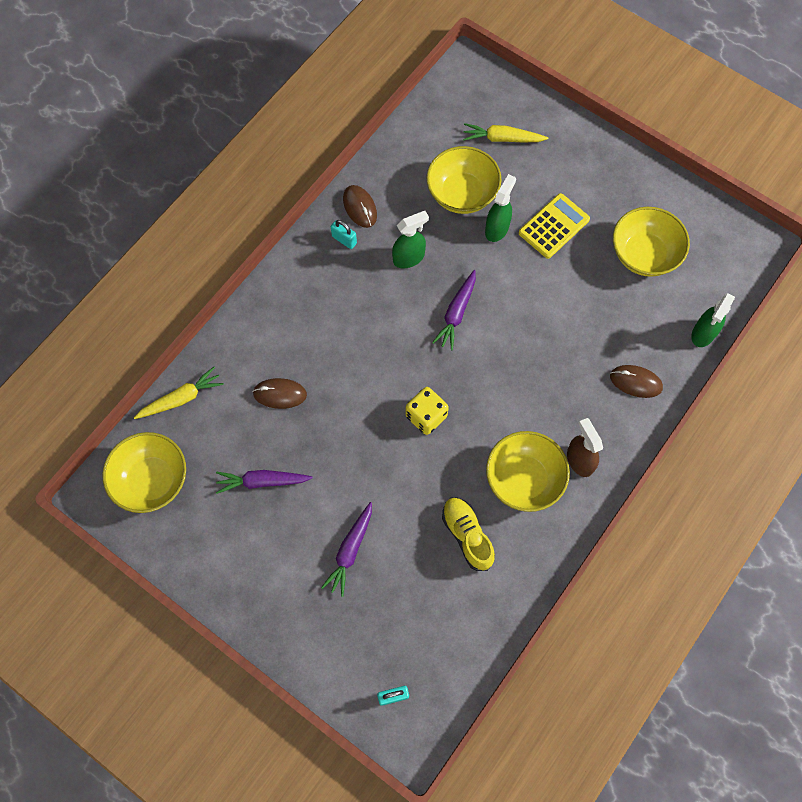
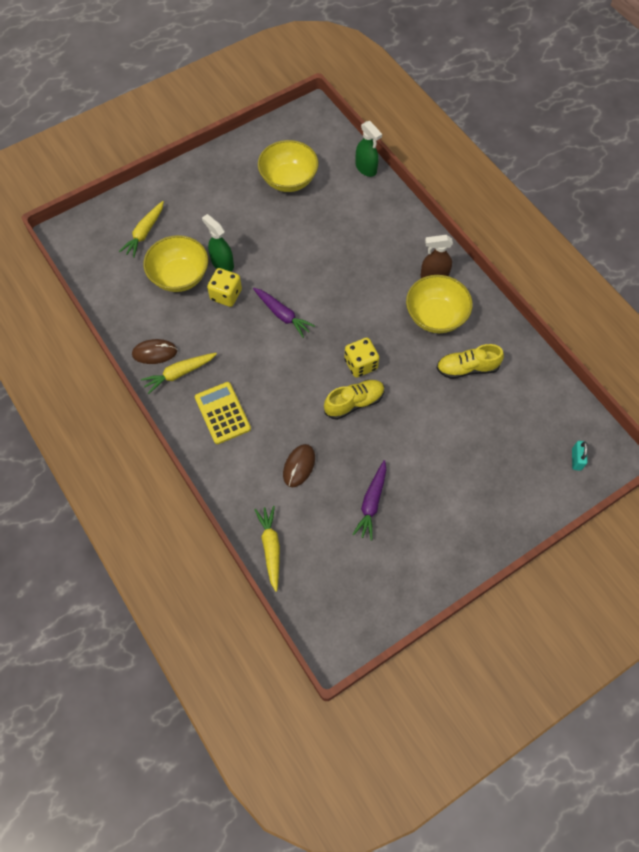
camera: 70 degrees left, 5 degrees down
yellow bowl [103,432,186,513] -> none
purple carrot [321,502,372,597] -> none
turquoise padlock [331,220,357,249] -> yellow carrot [141,353,217,394]
green spray bottle [392,211,429,269] -> none
yellow calculator [519,193,590,259] -> yellow calculator moved to [195,382,251,444]
brown mouse [610,365,663,398] -> none
none -> yellow dice [207,268,242,307]
none -> yellow shoe [324,380,385,420]

